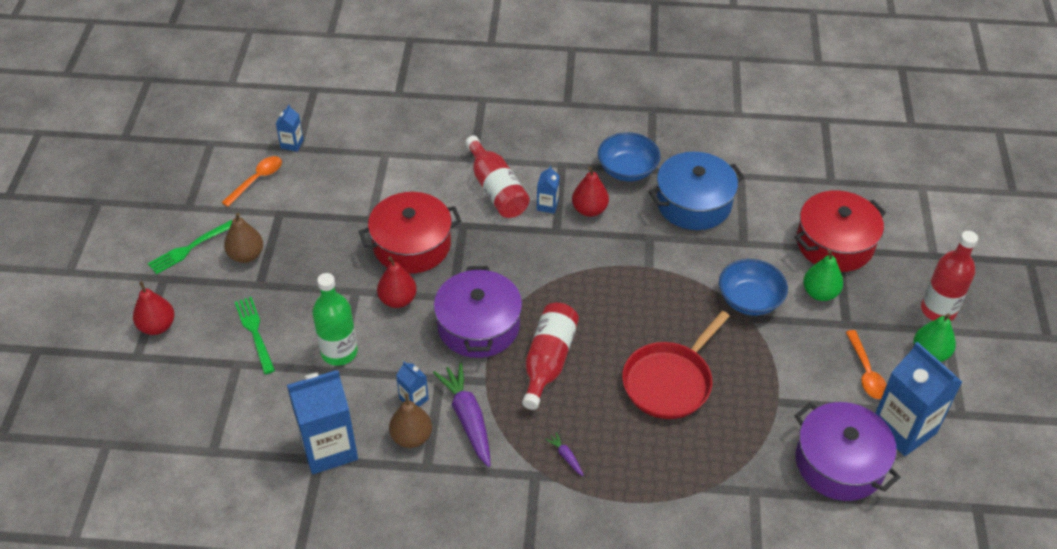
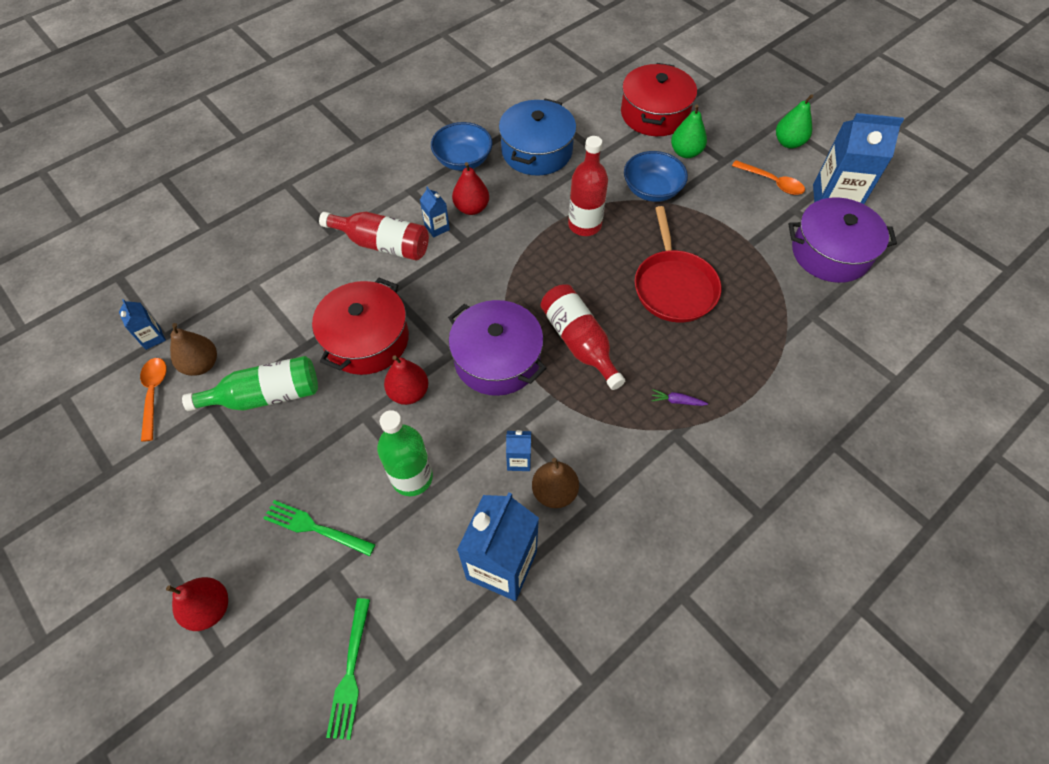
camera: 45 degrees left, 10 degrees up
green fork [148,220,232,274] -> green fork moved to [326,598,370,740]
brown pear [224,213,263,263] -> brown pear moved to [170,323,217,376]
purple carrot [433,363,491,467] -> none
red bottle [921,231,978,321] -> red bottle moved to [568,136,608,236]
none -> green bottle [182,356,318,411]

